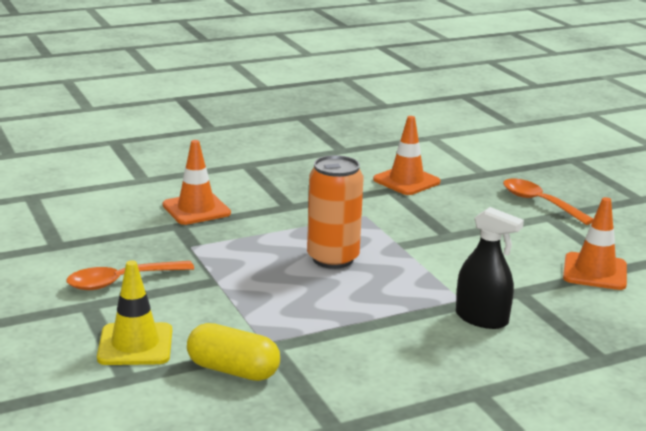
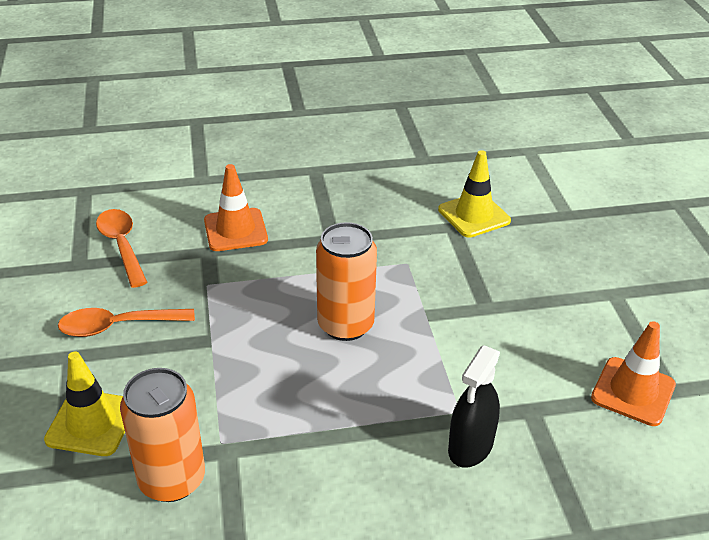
camera: 15 degrees right, 15 degrees up
yellow capsule [187,323,280,381] -> orange can [120,368,205,502]
orange traffic cone [373,116,440,195] -> yellow traffic cone [438,150,511,238]
black spray bottle [456,207,524,329] -> black spray bottle turned 75 degrees clockwise [448,345,500,468]
orange spoon [503,179,594,225] -> orange spoon moved to [96,209,148,288]

